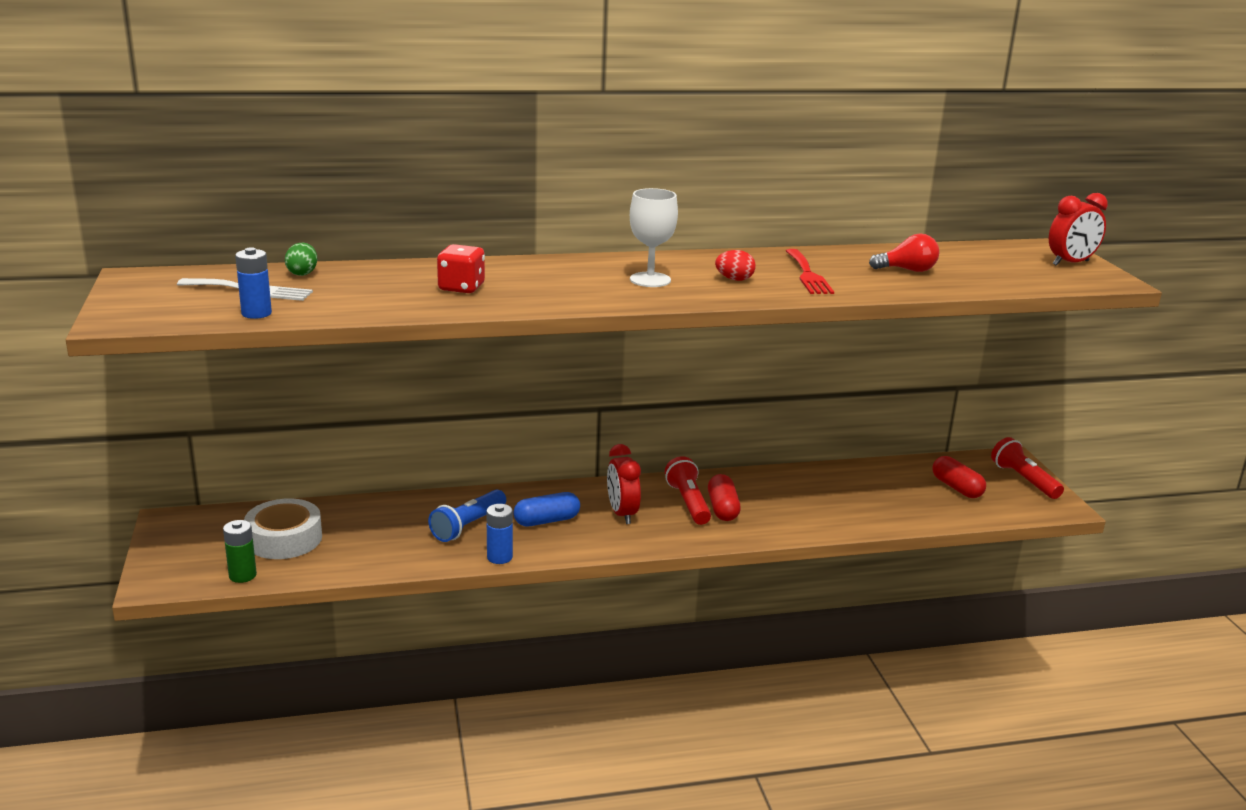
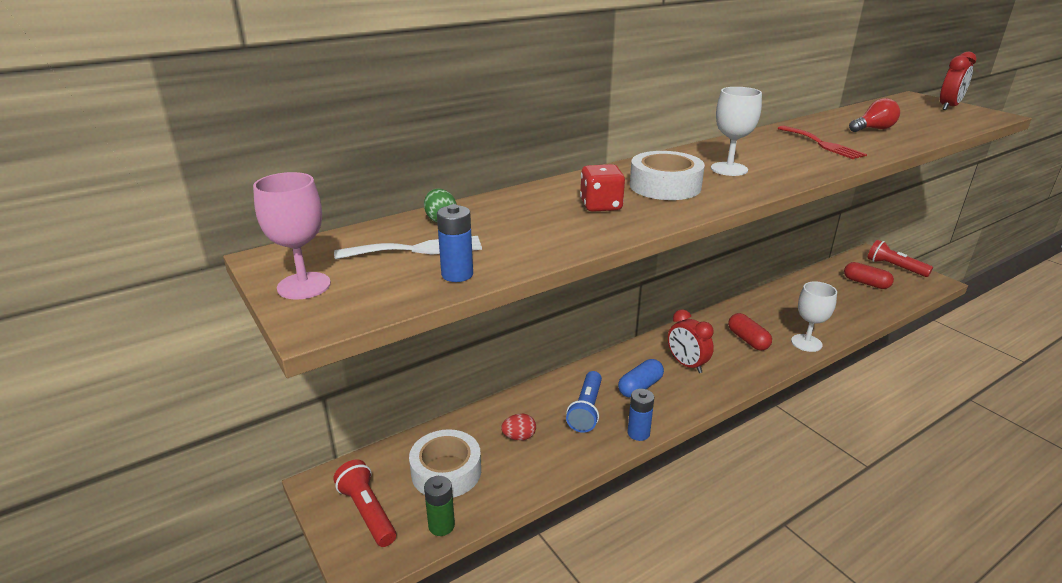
camera: 20 degrees left, 5 degrees up
red flashlight [665,456,711,525] -> red flashlight moved to [333,460,396,547]
red egg [715,250,756,281] -> red egg moved to [501,414,536,440]
none -> pink goblet [253,172,331,299]
none -> white tape [630,151,705,200]
none -> white goblet [791,281,837,352]

